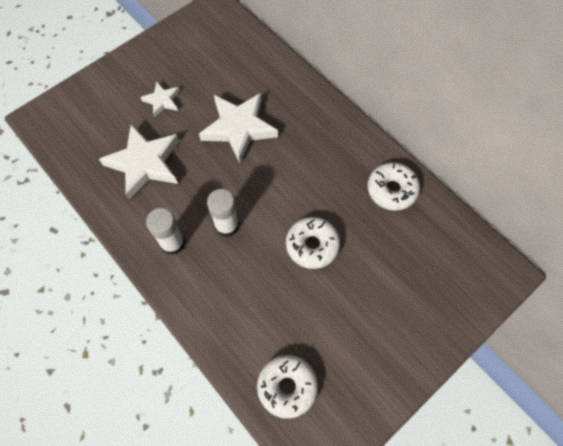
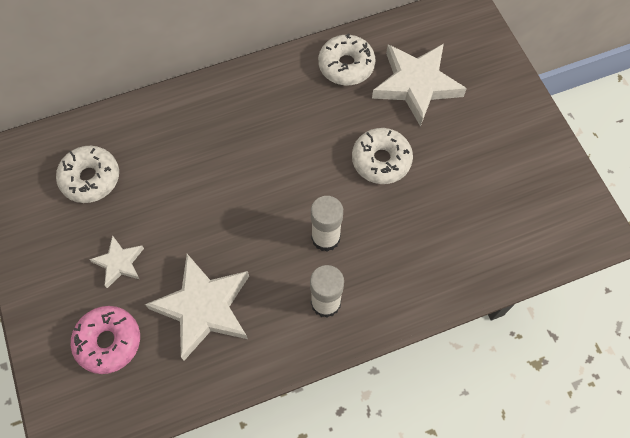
camera: 70 degrees left, 0 degrees up
white star [199,93,278,163] -> white star moved to [372,44,467,127]
white donut [257,355,318,419] -> white donut moved to [56,146,119,203]
none -> pink donut [71,306,140,374]

